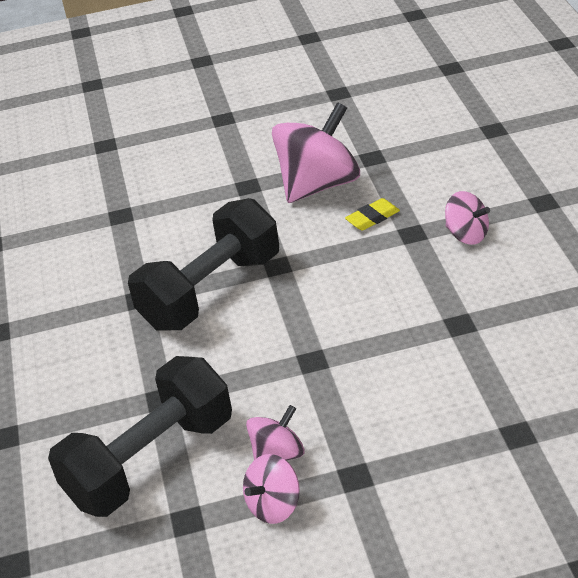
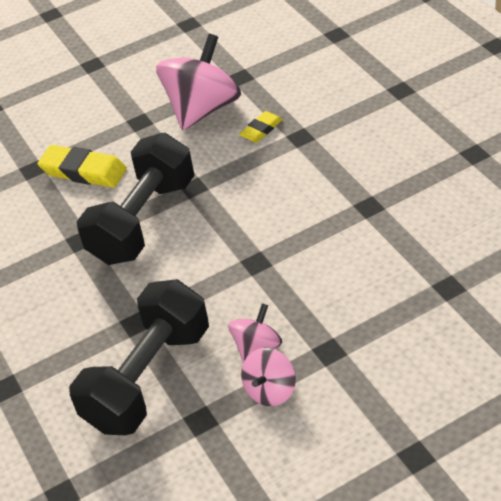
camera: 15 degrees left, 5 degrees up
pink spinning top [445,191,490,245] -> none
none -> yellow eraser [37,145,127,188]

